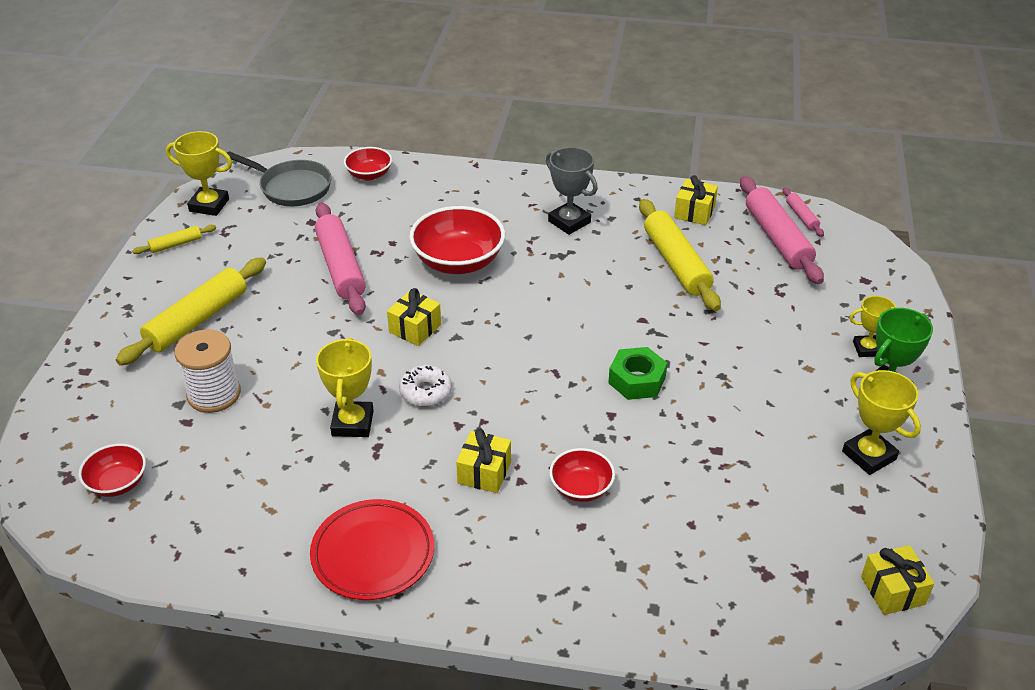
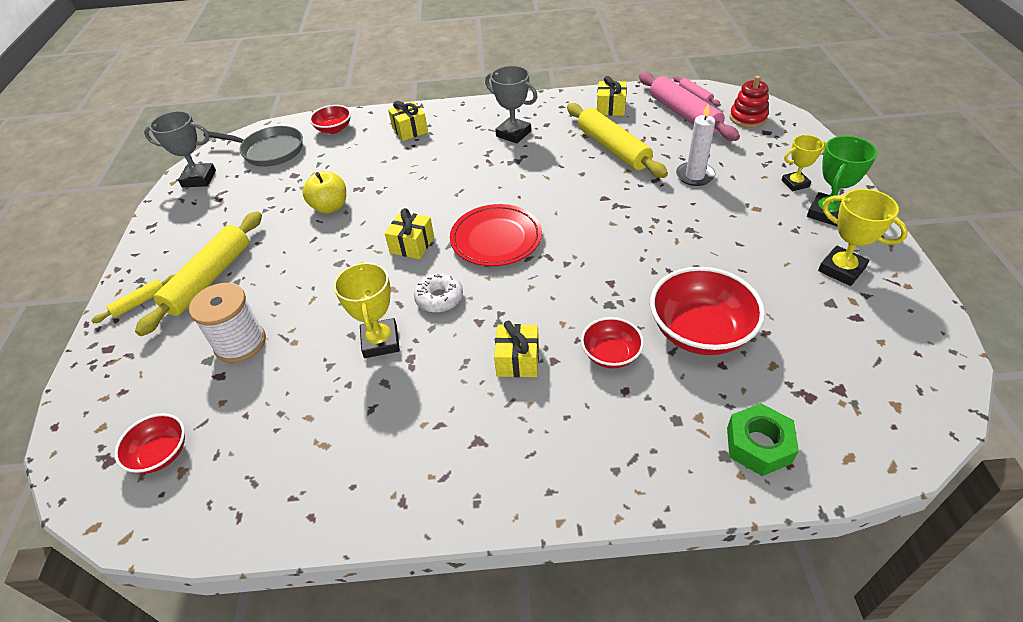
camera: 10 degrees left, 5 degrees up
yellow rolling pin [132,225,216,254] -> yellow rolling pin moved to [91,274,175,323]
yellow trophy [166,131,232,216] -> grey trophy [144,111,216,187]
red plate [310,499,434,600] -> red plate moved to [450,204,542,266]
pink rolling pin [315,203,366,315] -> yellow apple [303,171,346,214]
red bowl [409,206,505,274] -> red bowl moved to [650,267,765,355]
green nut [608,347,667,400] -> green nut moved to [727,403,799,476]
yellow gift [861,545,935,615] -> yellow gift moved to [388,101,428,141]
none -> white candle [676,104,715,186]
none -> red stacking toy [730,76,769,128]

